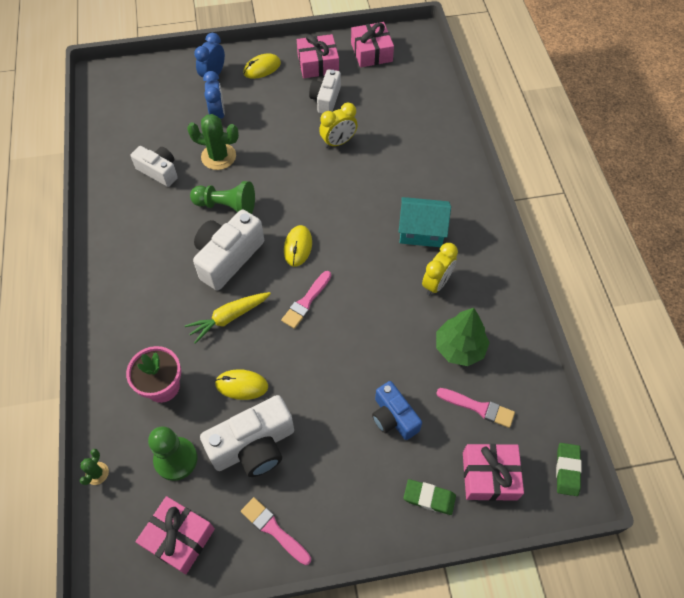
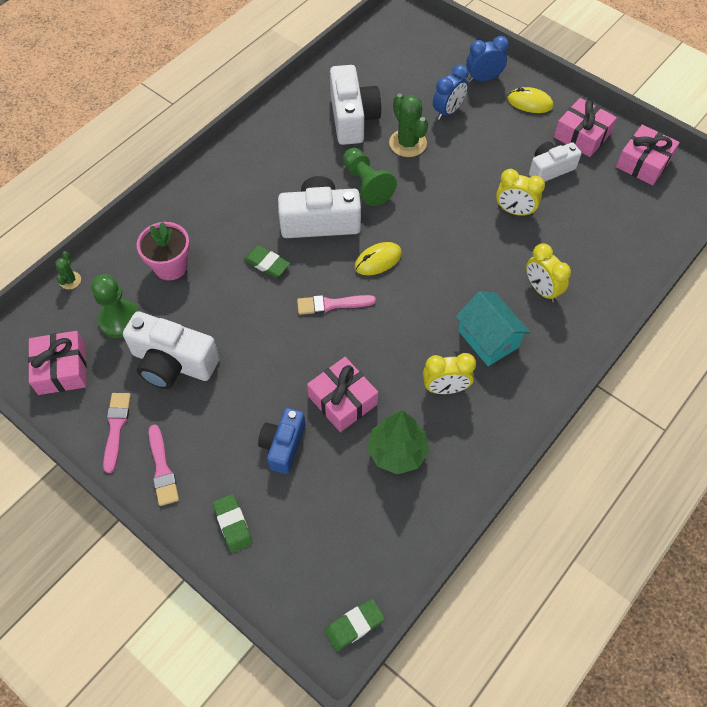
camera: 50 degrees right, 0 degrees up
green cactus [80,449,109,485] -> green cactus turned 60 degrees counterclockwise [55,251,81,289]
white camera [131,146,178,187] -> white camera [330,65,382,145], size x1.57
yellow carrot [185,292,271,344] -> green eraser [244,245,290,277]
yellow mouse [215,369,268,400] -> none
pink brush [436,388,515,428] -> pink brush moved to [149,424,179,506]
pink gift [463,444,524,501] -> pink gift moved to [307,357,378,432]
none -> yellow clock [526,243,571,302]

